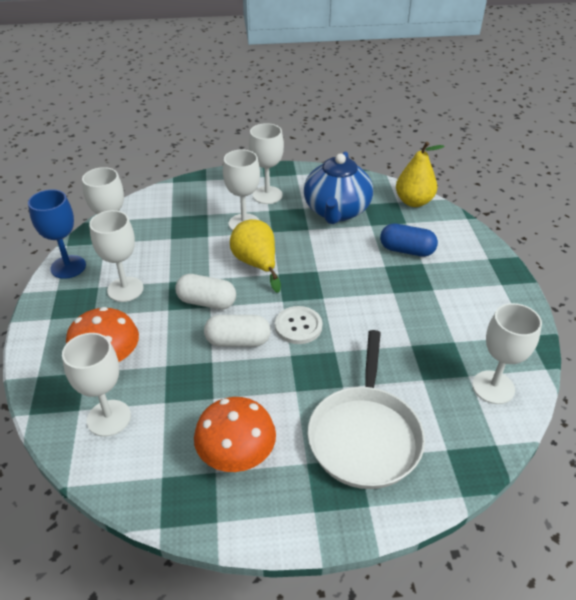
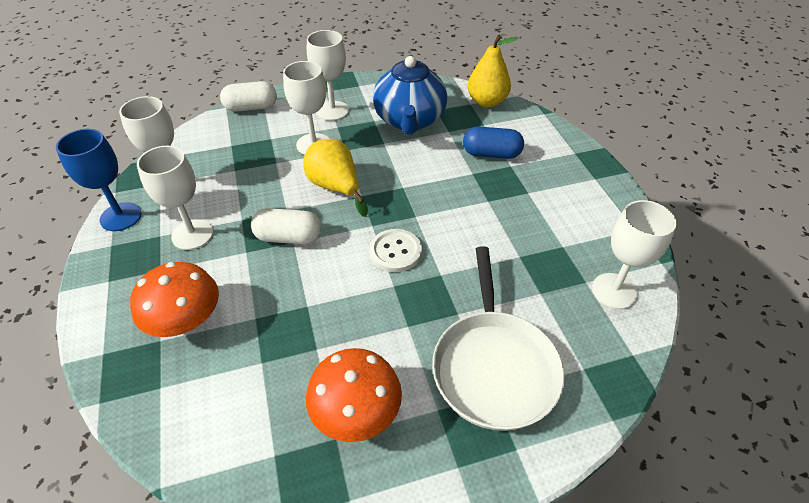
camera: 10 degrees left, 5 degrees up
white goblet [62,333,131,437] -> none
white capsule [204,315,271,347] -> white capsule moved to [220,81,277,112]

